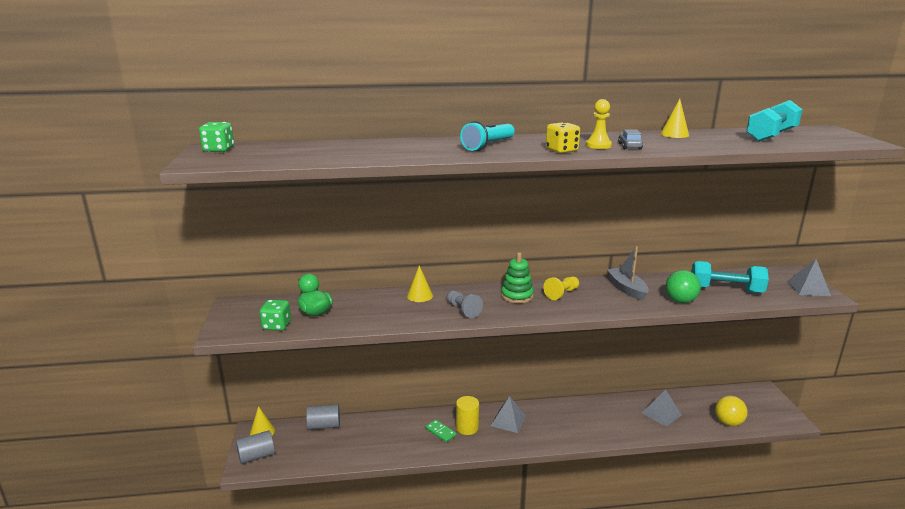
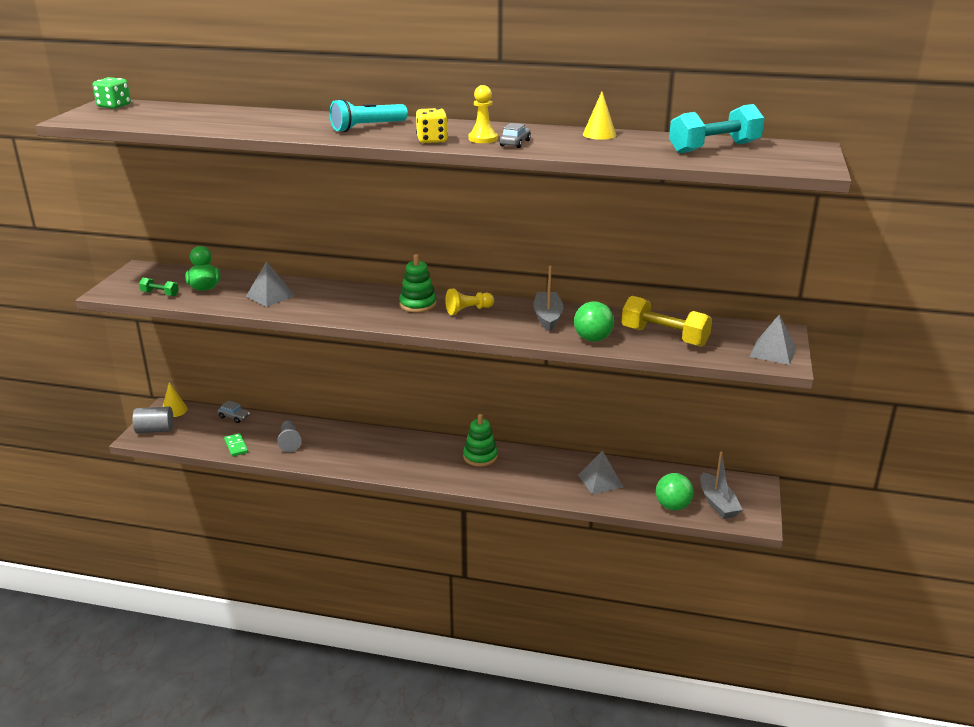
camera: 20 degrees right, 5 degrees up
green dice [259,300,291,331] -> green dumbbell [139,278,179,296]
grey cylinder [306,404,340,430] -> grey car [217,401,250,423]
yellow cone [407,265,433,302] -> none
green domino [426,420,456,442] -> green domino moved to [224,433,248,457]
grey pawn [447,291,483,318] -> grey pawn moved to [277,420,302,452]
yellow cylinder [456,396,479,435] -> none
grey pyramid [491,396,526,433] -> grey pyramid moved to [246,261,295,307]
turquoise dumbbell [691,261,769,293] -> yellow dumbbell [622,296,712,347]
yellow ball [715,396,748,426] -> green ball [656,473,694,511]
none -> green stacking toy [463,414,498,467]
none -> grey boat [700,452,743,519]

